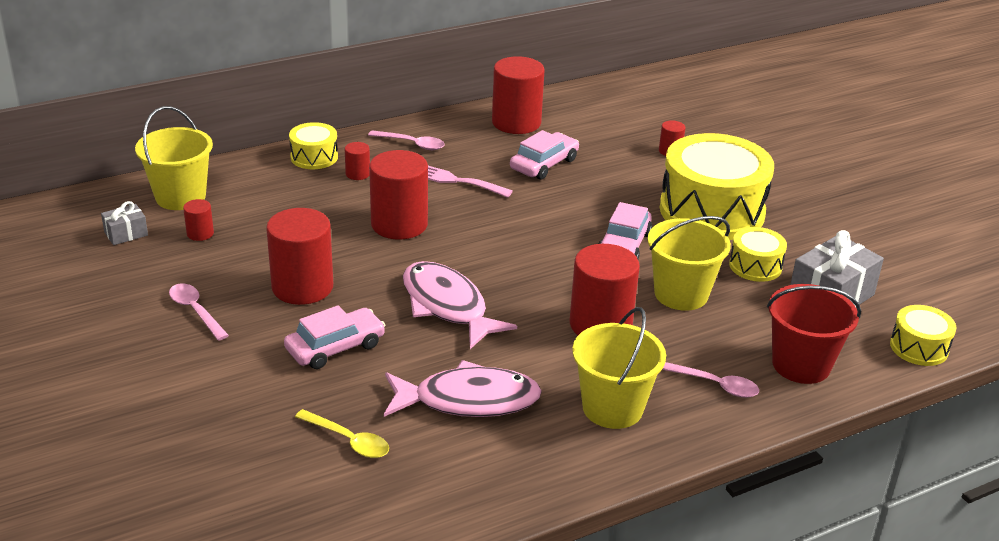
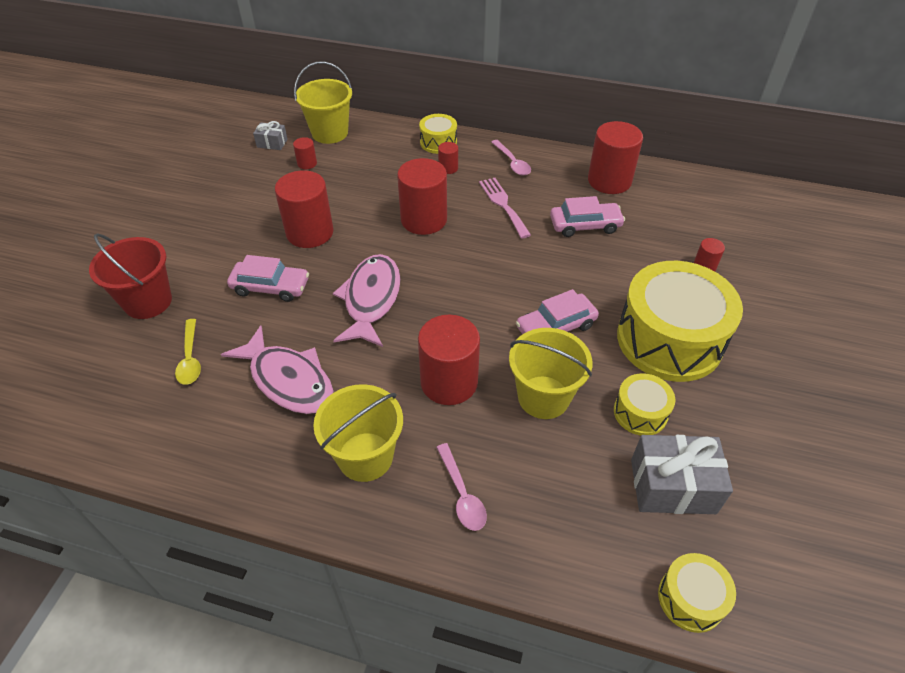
camera: 45 degrees right, 15 degrees up
pink spoon [169,284,229,341] -> none
red bucket [767,284,861,384] -> red bucket moved to [89,233,172,319]

